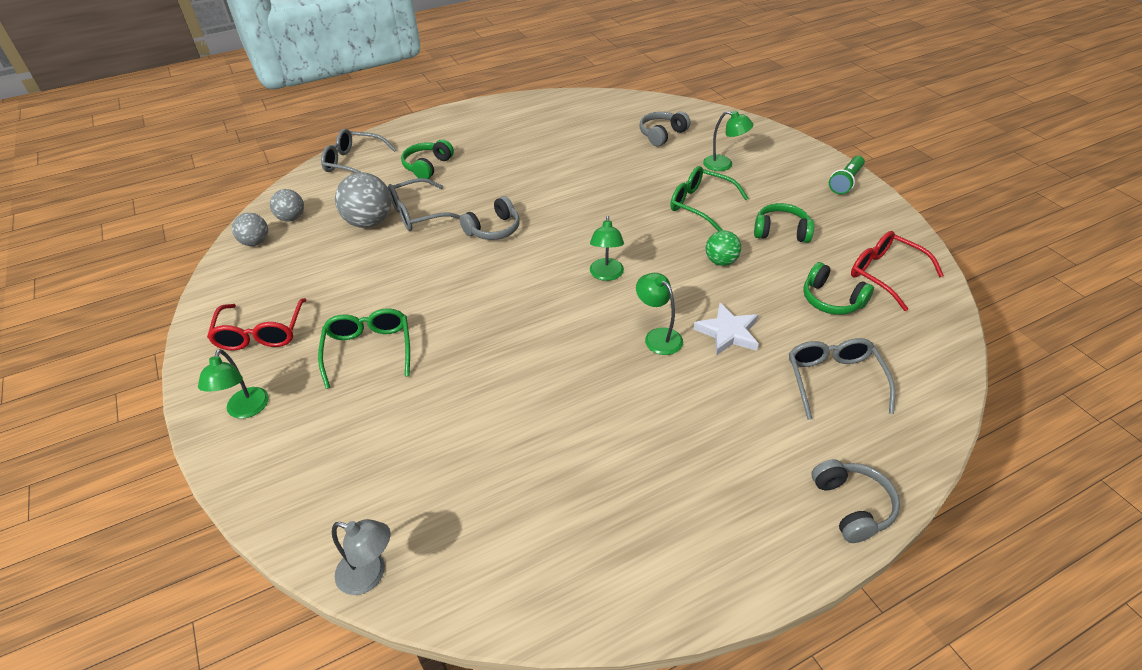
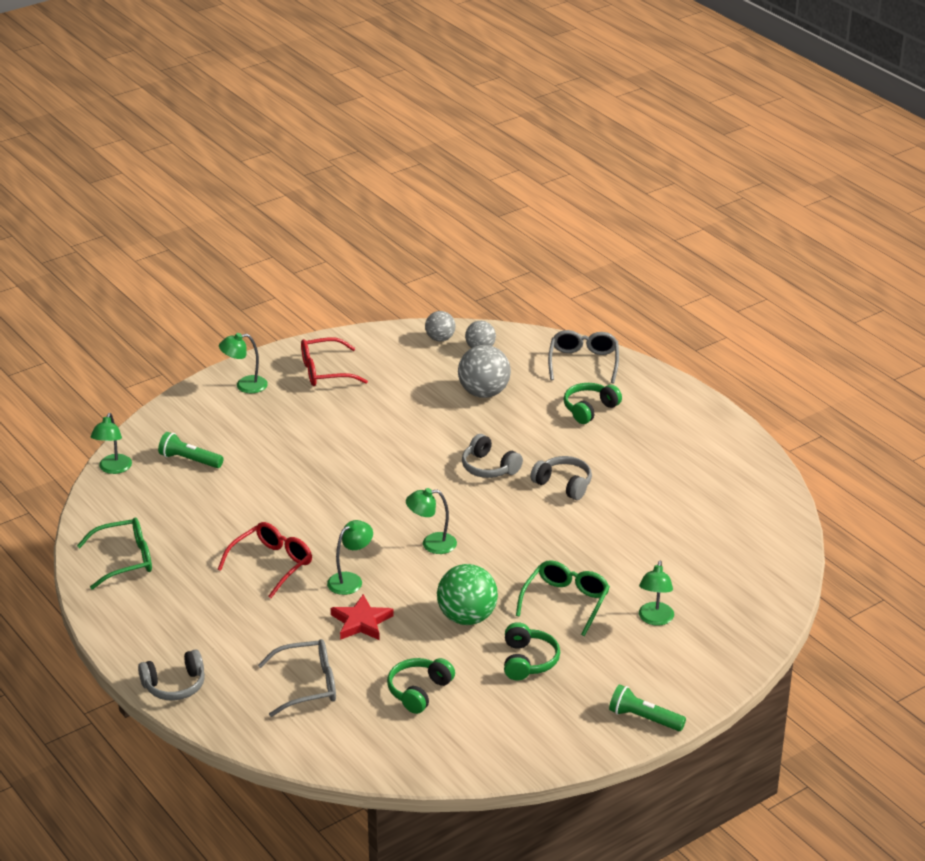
camera: 80 degrees right, 10 degrees down
green glasses [318,308,410,389] -> green glasses moved to [77,517,152,590]
grey lamp [332,519,390,595] -> green lamp [91,413,132,474]
grey glasses [388,178,461,231] -> none
green headphones [401,139,454,179] -> green headphones turned 60 degrees counterclockwise [564,383,622,424]
grey headphones [639,111,691,146] -> grey headphones moved to [530,456,592,500]
white star [693,303,759,356] -> red star [331,594,394,640]
green ball [706,231,741,266] -> green ball [437,564,498,625], size x1.67
red glasses [851,231,944,311] -> red glasses moved to [218,522,312,598]
none -> green flashlight [158,432,223,468]

